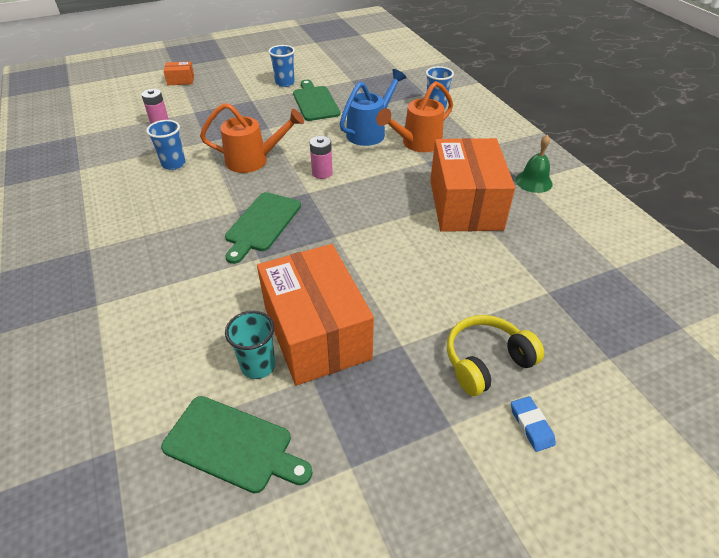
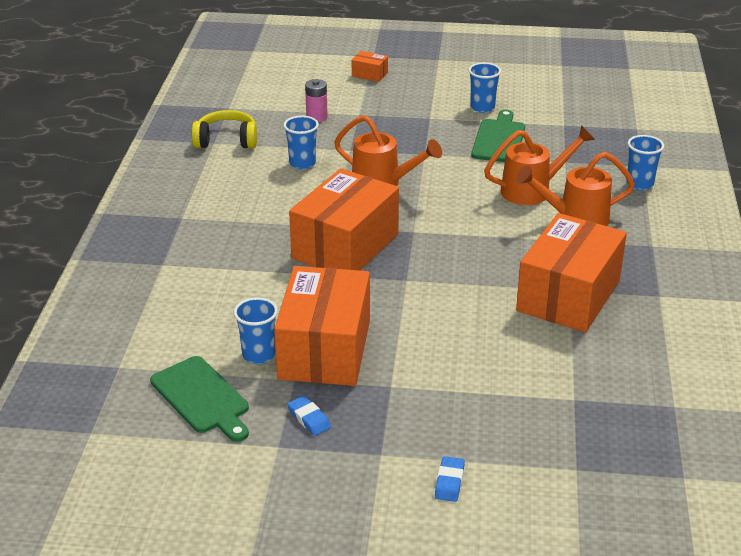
camera: 30 degrees right, 10 degrees down
green cutting board [225,192,301,264] -> orange box [289,168,399,271]
turquoise cup [225,311,276,379] -> blue cup [234,297,278,364]
pink battery [310,136,333,179] -> none
blue watering can [340,69,406,146] -> orange watering can [484,125,595,205]
yellow headphones [447,315,544,396] -> yellow headphones moved to [192,110,257,148]
green bell [515,134,553,193] -> none
none -> blue eraser [287,396,331,436]

